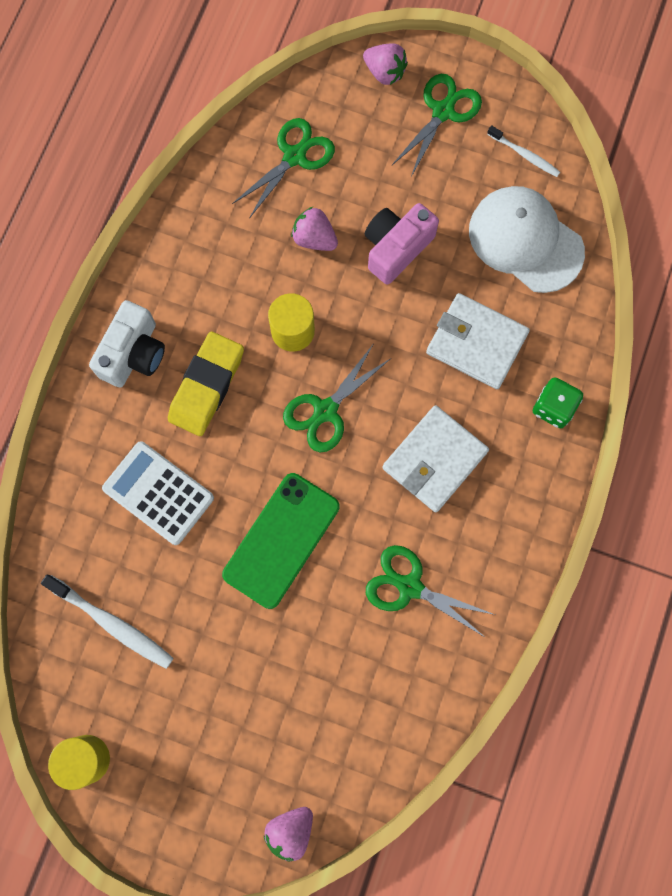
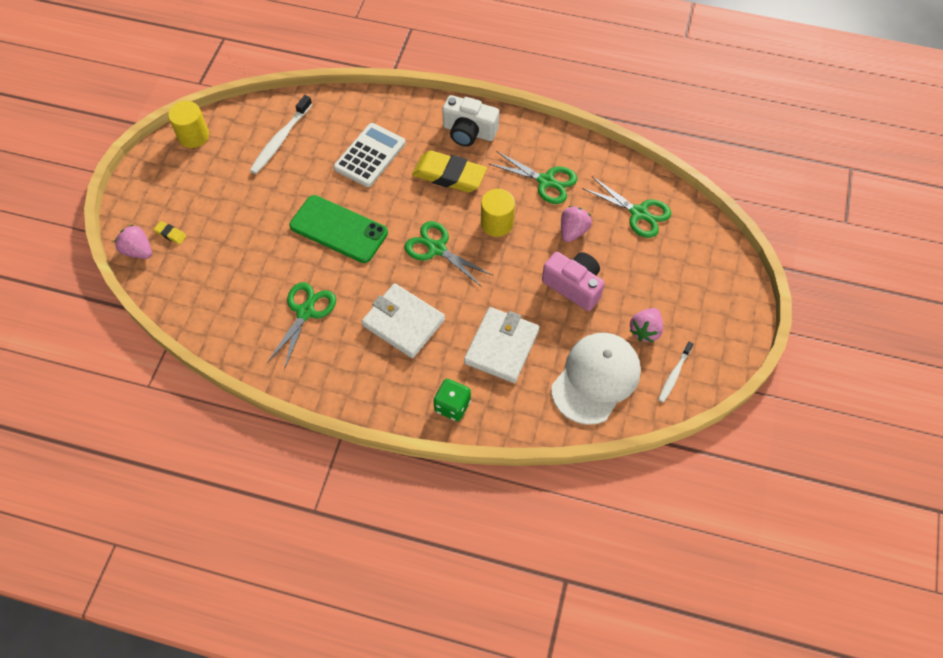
camera: 85 degrees right, 15 degrees down
pink strawberry [363,44,408,85] -> pink strawberry moved to [629,308,663,342]
green scissors [392,74,482,177] -> green scissors moved to [488,151,577,204]
none -> yellow eraser [154,221,187,244]

